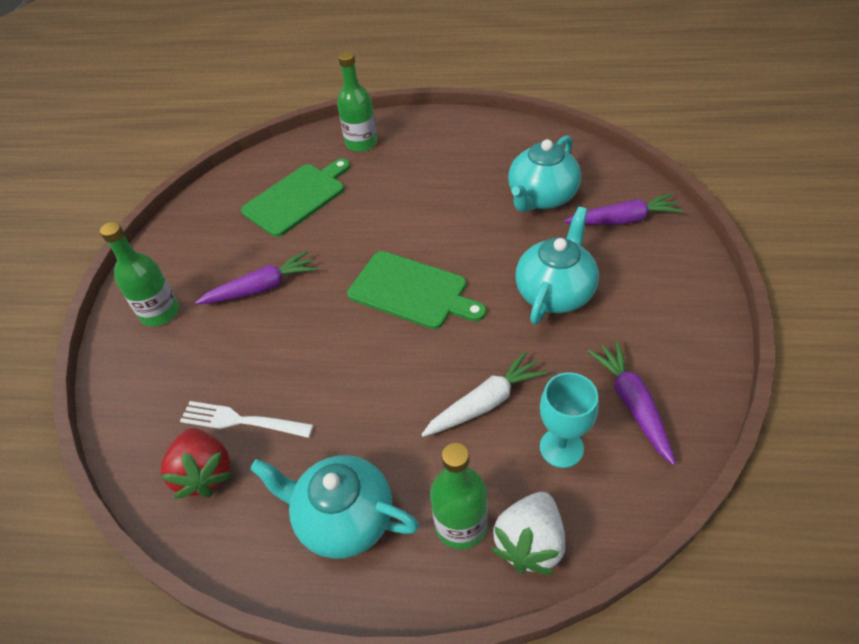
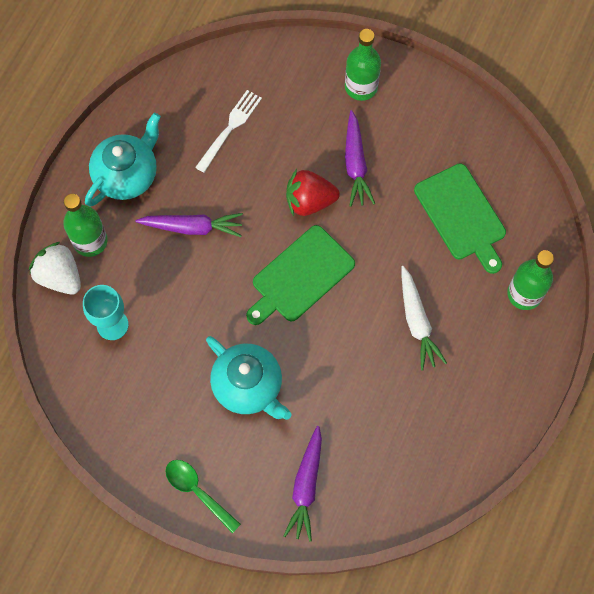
camera: 105 degrees right, 20 degrees up
red strawberry [160,428,233,499] -> red strawberry moved to [286,169,340,216]
white carrot [421,351,547,437] -> white carrot moved to [401,266,447,371]
turquoise teapot [508,135,581,212] -> none
purple carrot [587,341,676,465] -> purple carrot moved to [135,213,243,237]
none -> green spoon [165,460,241,533]

